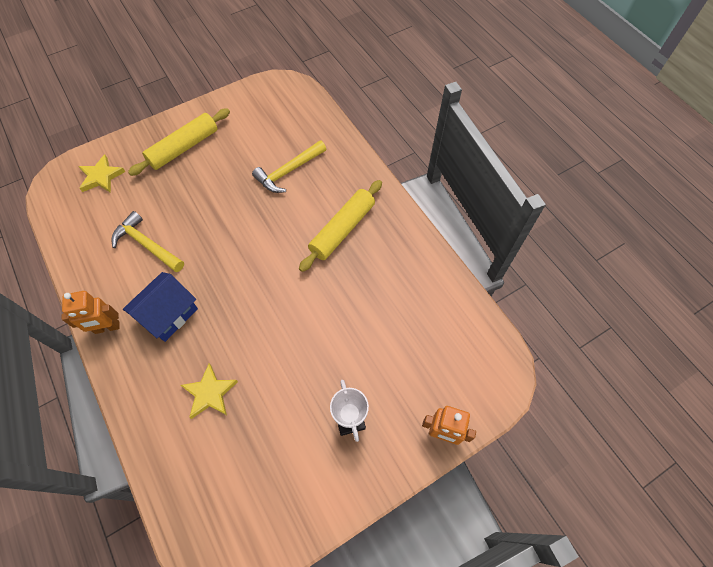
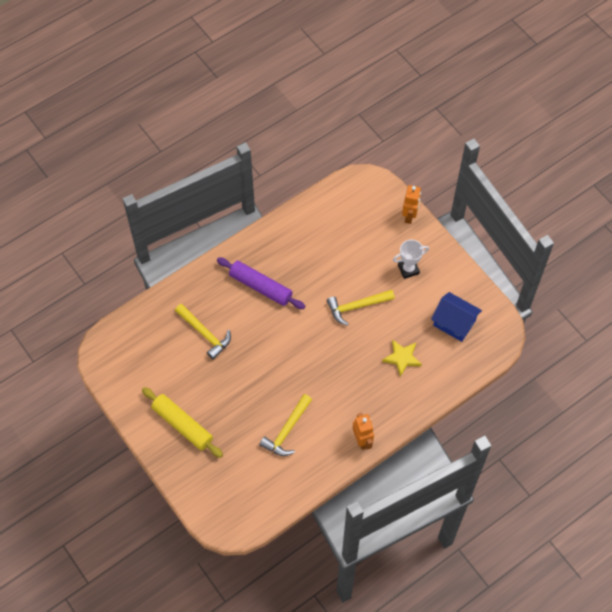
camera: 95 degrees left, 0 degrees up
yellow star [78,154,126,193] -> none
blue house [123,272,198,342] -> blue house moved to [431,292,482,342]
yellow rolling pin [299,180,382,272] -> purple rolling pin [217,257,305,309]
none -> yellow hammer [327,290,395,326]

